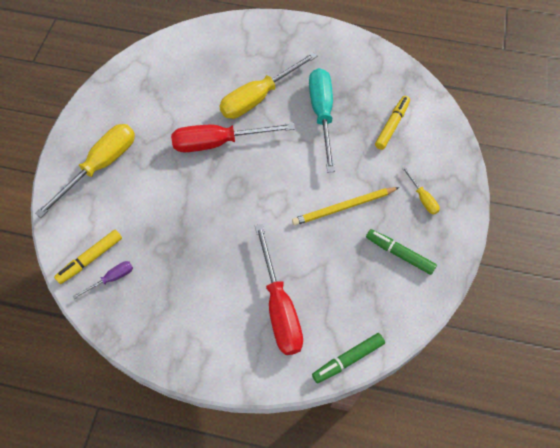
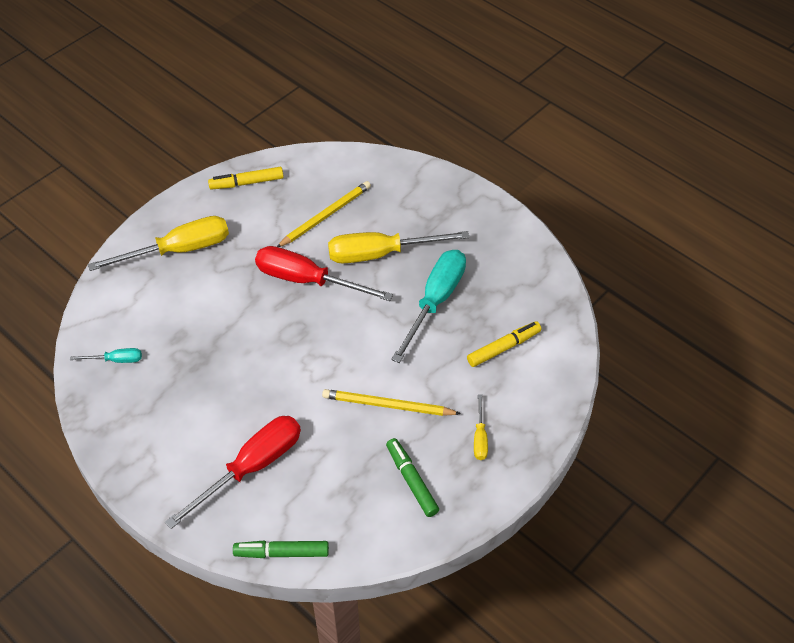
camera: 30 degrees right, 10 degrees down
yellow marker [54,230,122,284] -> yellow marker moved to [208,167,284,190]
purple screwdriver [73,261,133,299] -> turquoise screwdriver [70,348,142,363]
red screwdriver [255,224,303,355] -> red screwdriver turned 150 degrees counterclockwise [165,416,301,529]
none -> yellow pencil [277,181,371,247]

